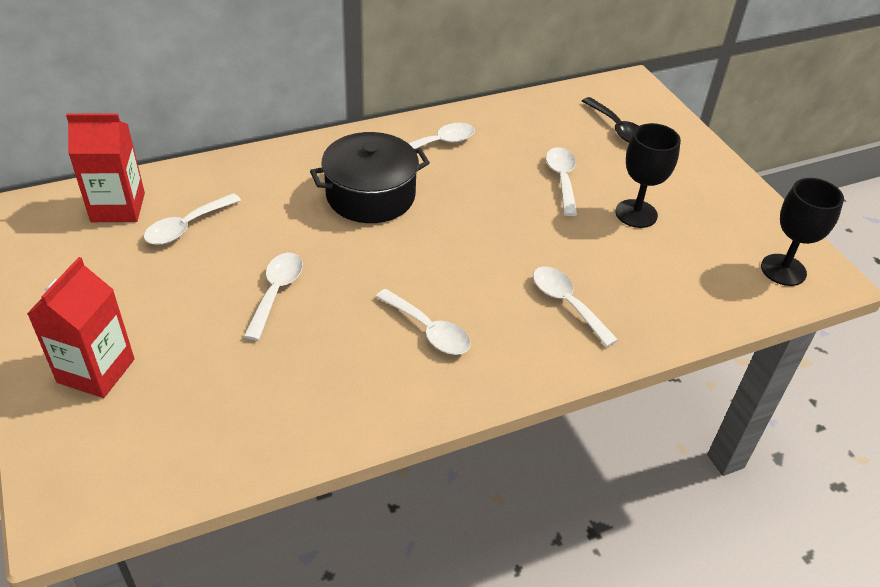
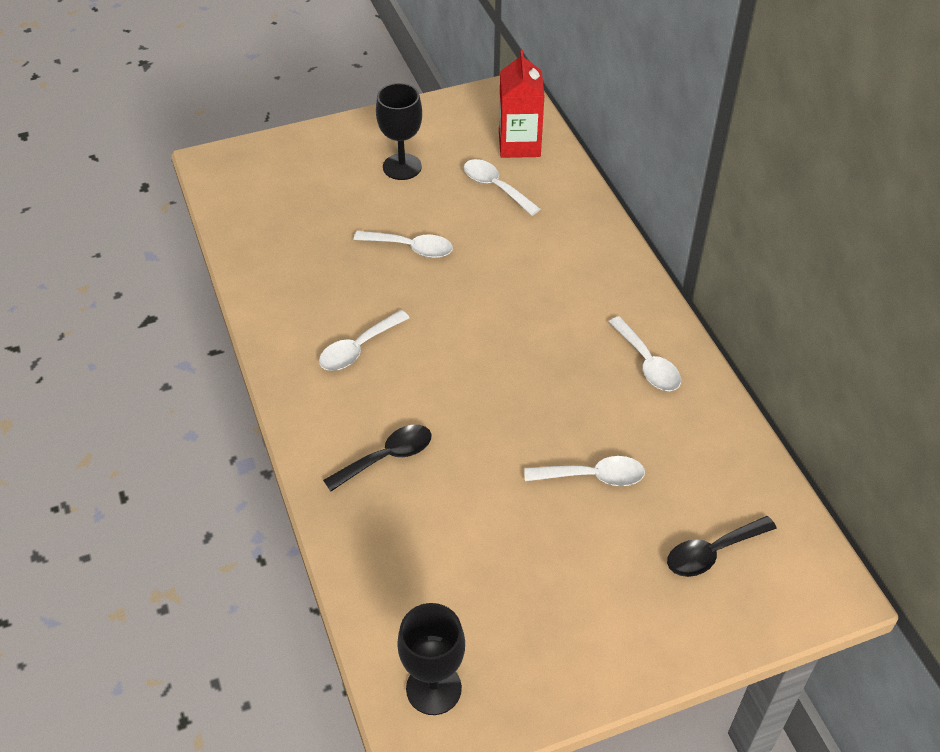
camera: 95 degrees right, 5 degrees up
red carton [27,257,135,398] -> none
black pot [310,132,430,223] -> none
white spoon [533,267,618,347] -> black spoon [323,425,432,491]
black goblet [615,123,681,228] -> black goblet moved to [376,83,422,180]

